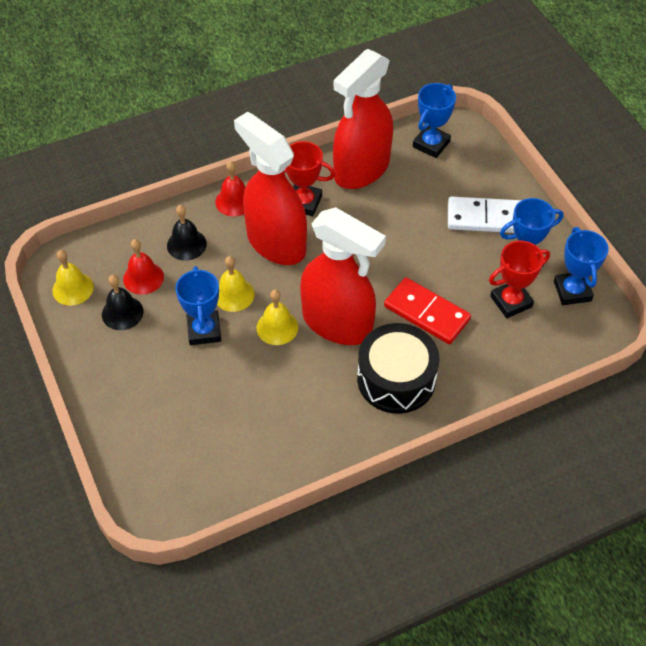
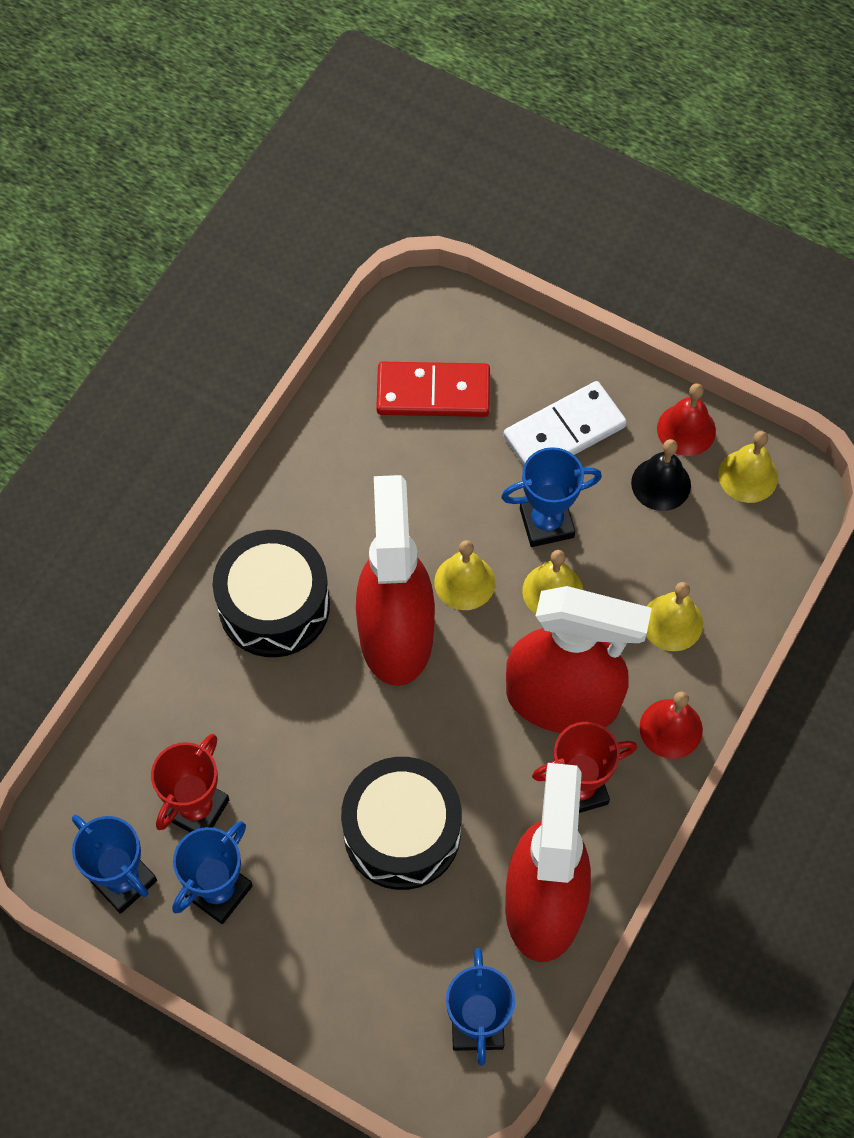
camera: 145 degrees right, 10 degrees up
red bell [123,239,164,295] -> red bell moved to [657,384,716,456]
black bell [167,205,207,260] -> yellow bell [646,582,703,651]
blue trophy [175,266,221,345] -> blue trophy turned 60 degrees counterclockwise [501,447,602,547]
red spray bottle [300,207,386,345] -> red spray bottle turned 90 degrees clockwise [356,475,435,686]
red domino [384,277,471,344] -> red domino moved to [376,362,490,417]
white domino [448,196,521,233] -> white domino moved to [503,381,627,466]
none -> black drum [341,757,462,890]

